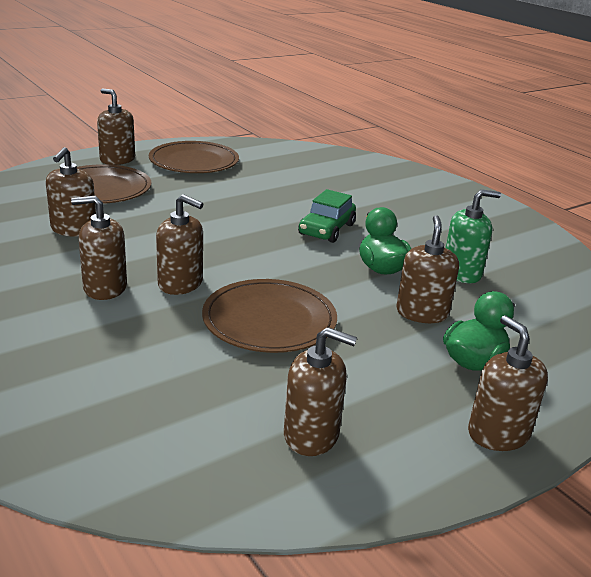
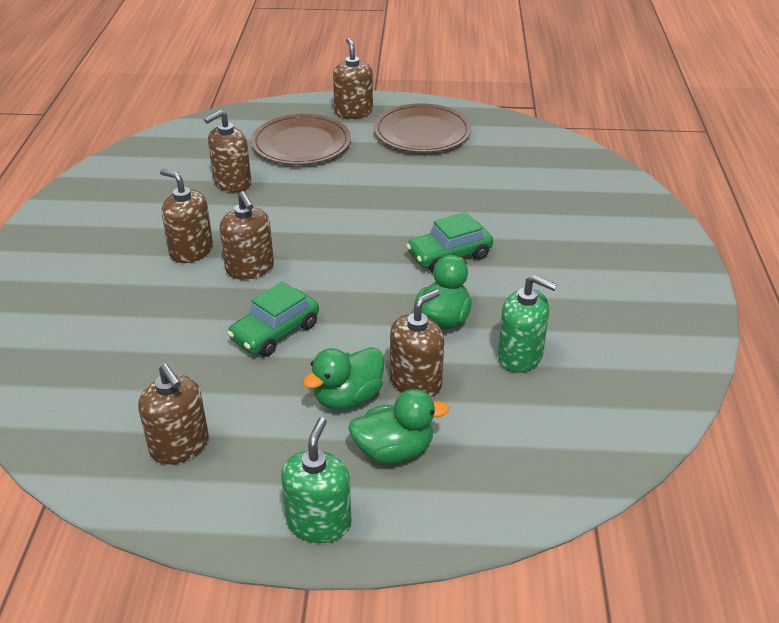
camera: 40 degrees right, 10 degrees up
brown plate [202,279,337,353] -> green car [227,281,319,357]
brown soap dispenser [468,315,548,451] -> green soap dispenser [281,417,351,543]
none -> green duck [303,347,384,410]

